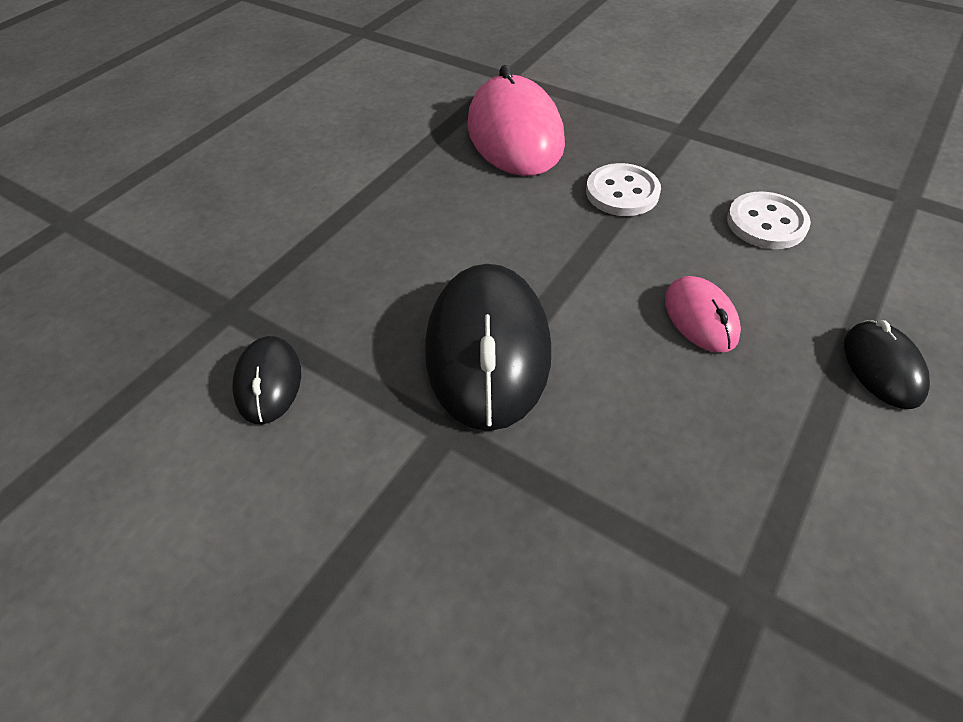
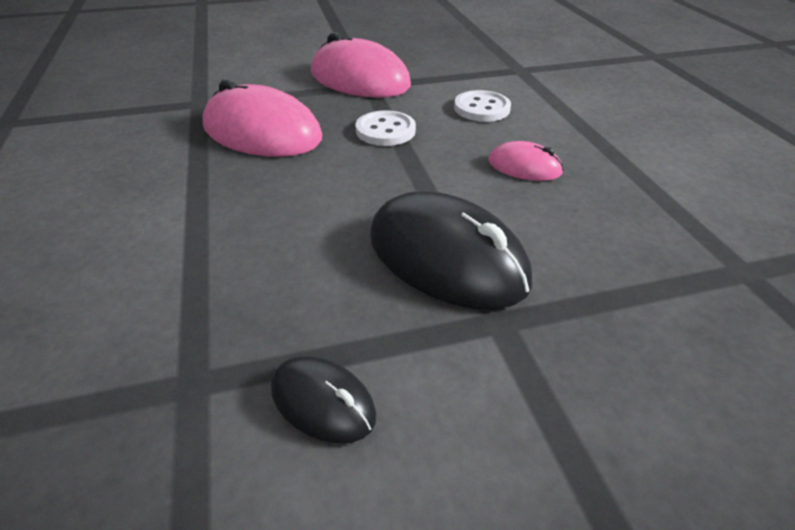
camera: 50 degrees left, 10 degrees down
black mouse [844,320,930,409] -> none
none -> pink mouse [311,32,411,98]

